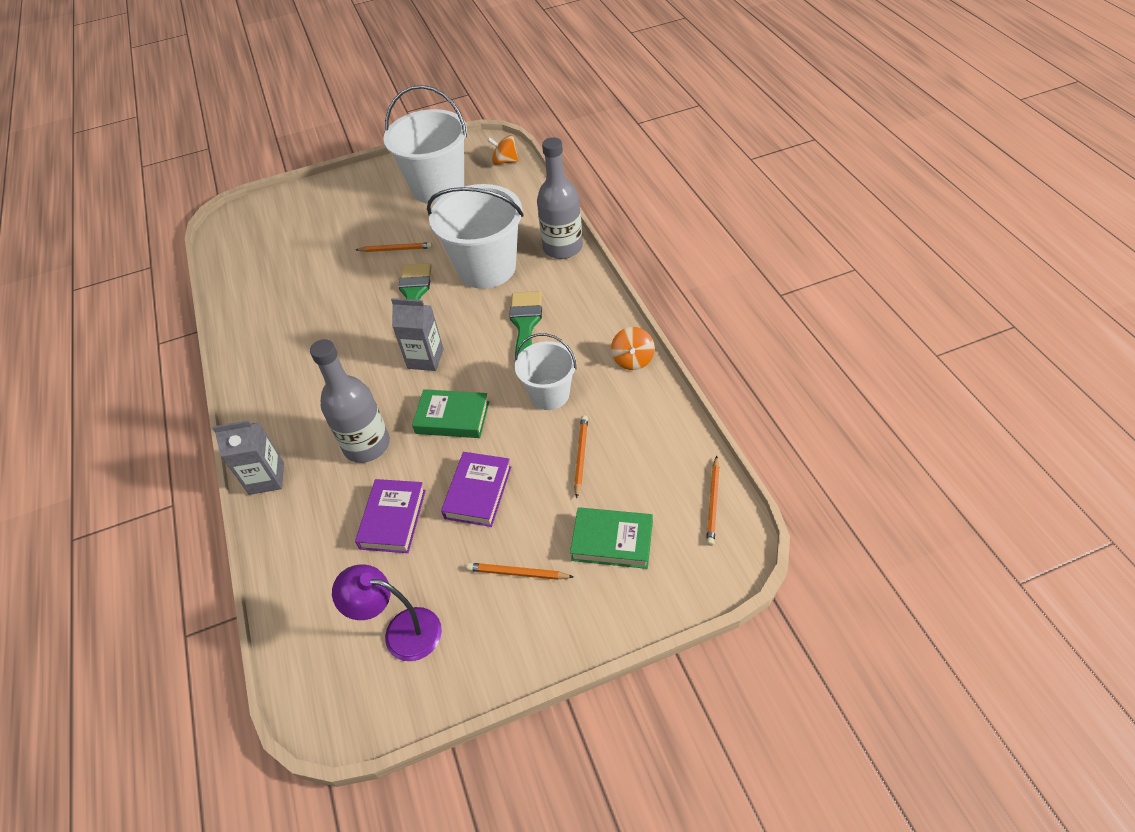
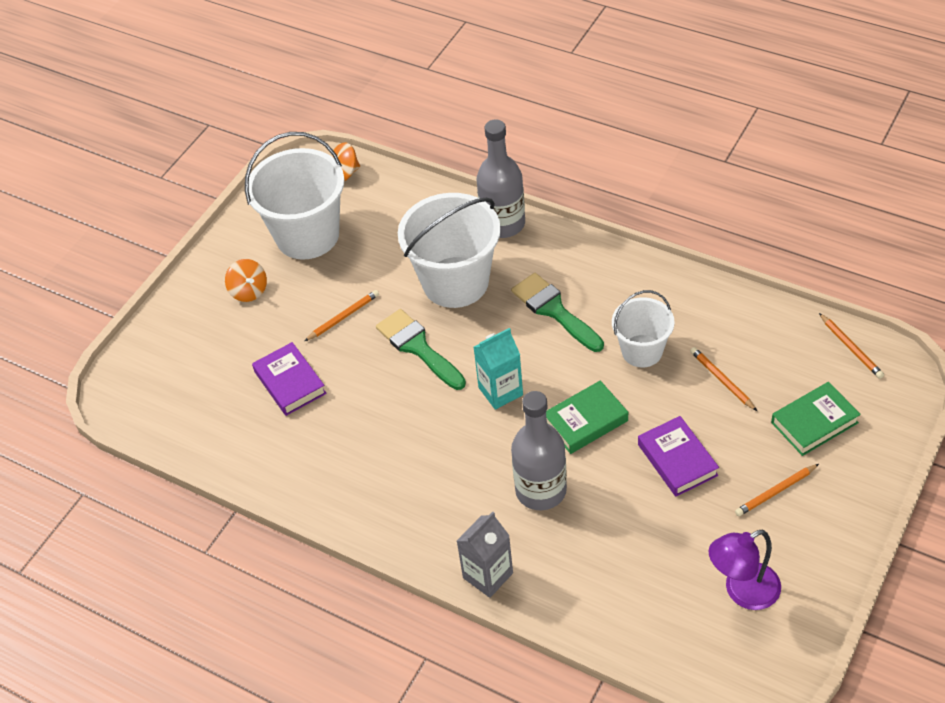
camera: 40 degrees left, 0 degrees up
purple book [355,479,426,553] -> purple book moved to [252,342,327,416]
grey carton [391,298,444,371] -> turquoise carton [474,328,523,410]
orange spinning top [611,327,655,370] -> orange spinning top moved to [225,259,267,302]

